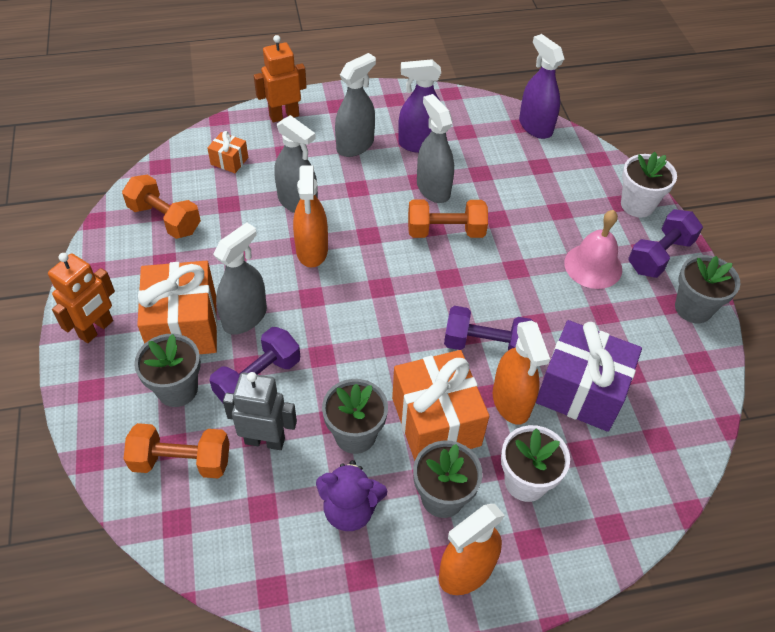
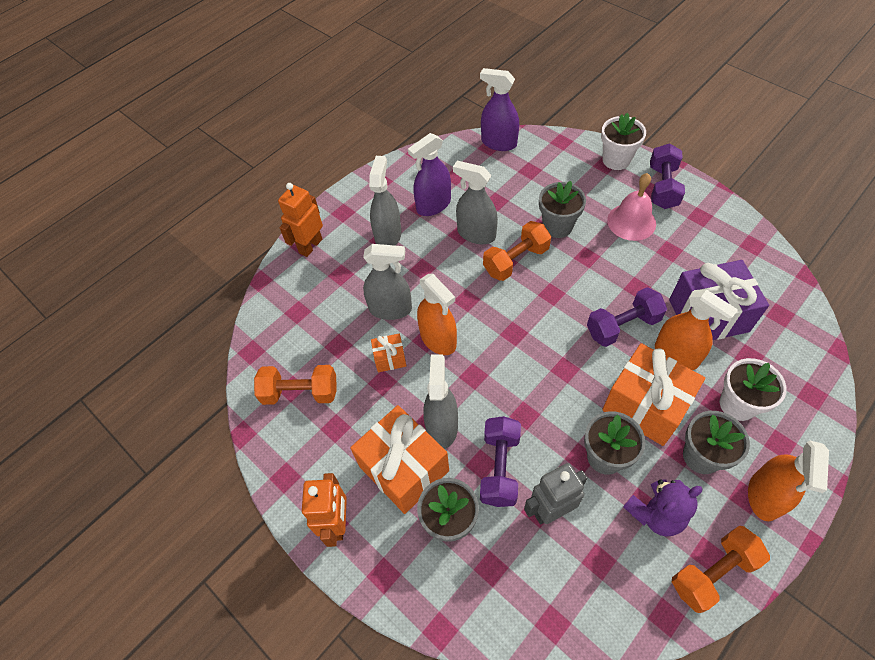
camera: 30 degrees left, 5 degrees up
orange dumbbell [124,423,230,478] -> orange dumbbell moved to [672,526,770,613]
orange gift [207,131,248,173] -> orange gift moved to [371,333,406,372]
grey flower pot [675,255,740,323] -> grey flower pot moved to [539,181,586,238]

